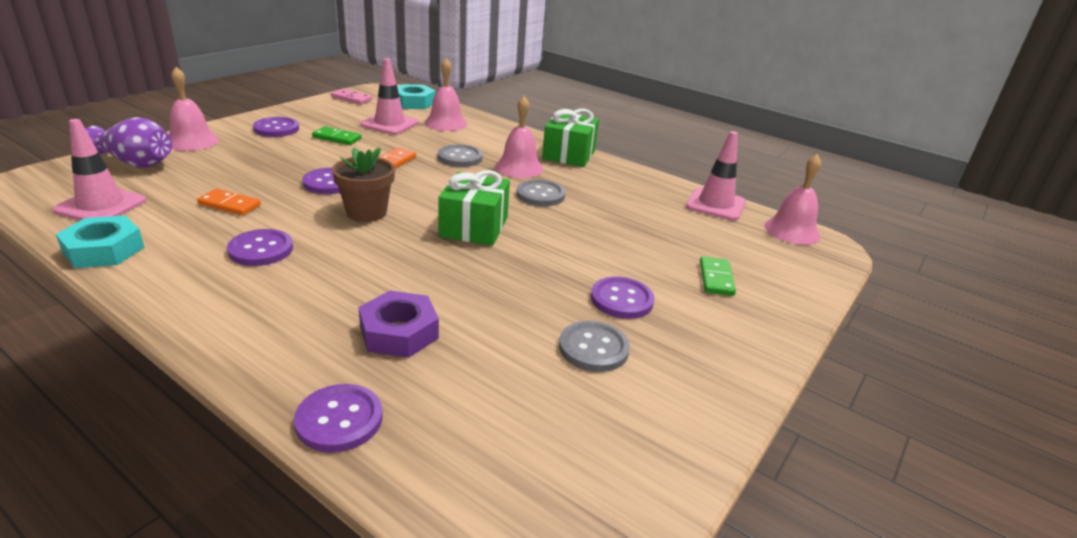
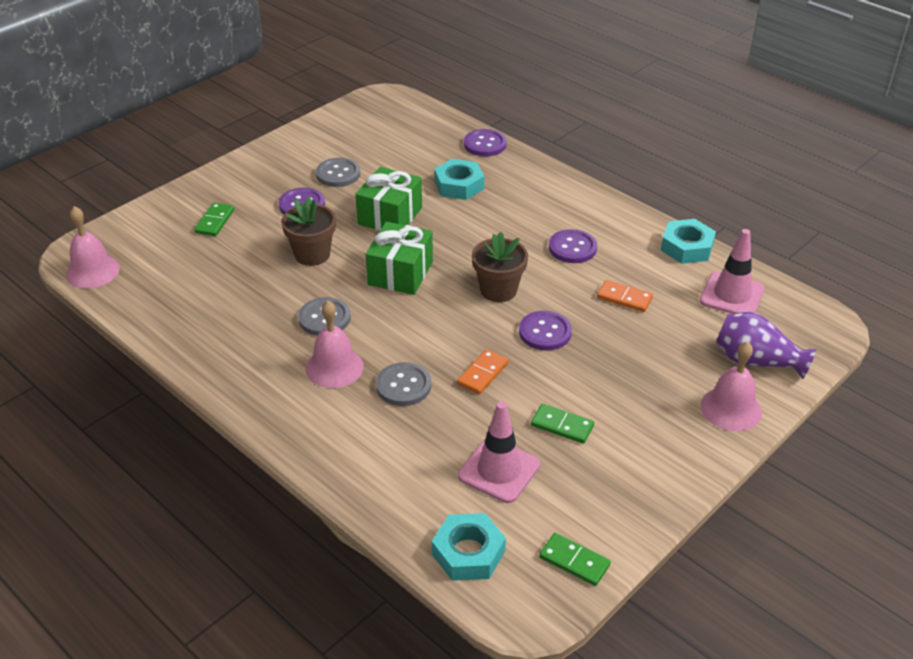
camera: 170 degrees left, 10 degrees up
purple button [253,117,299,137] -> none
pink domino [331,89,372,104] -> green domino [539,533,611,586]
purple nut [358,291,439,358] -> turquoise nut [434,159,484,200]
pink bell [425,58,467,131] -> none
green gift [542,109,599,167] -> green gift moved to [355,167,422,231]
pink traffic cone [686,131,746,221] -> none
none -> brown flower pot [281,196,336,266]

